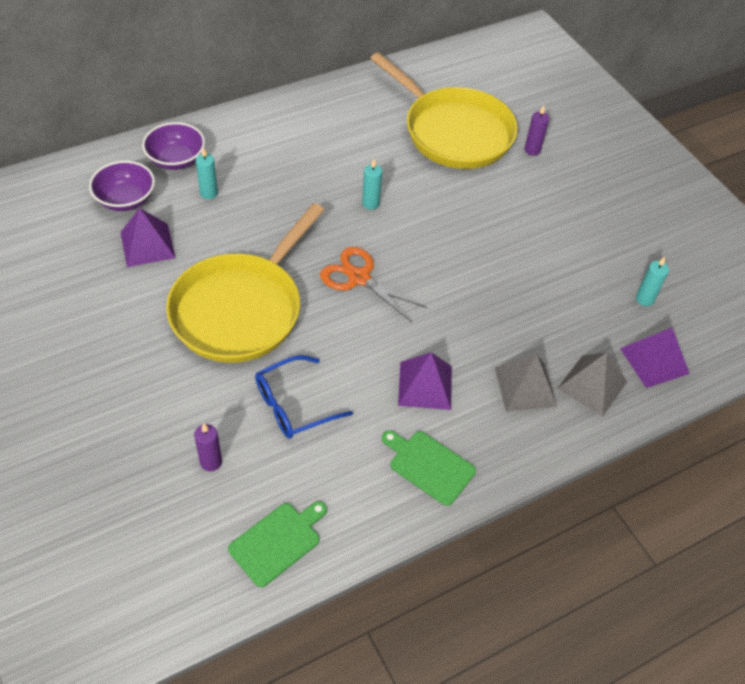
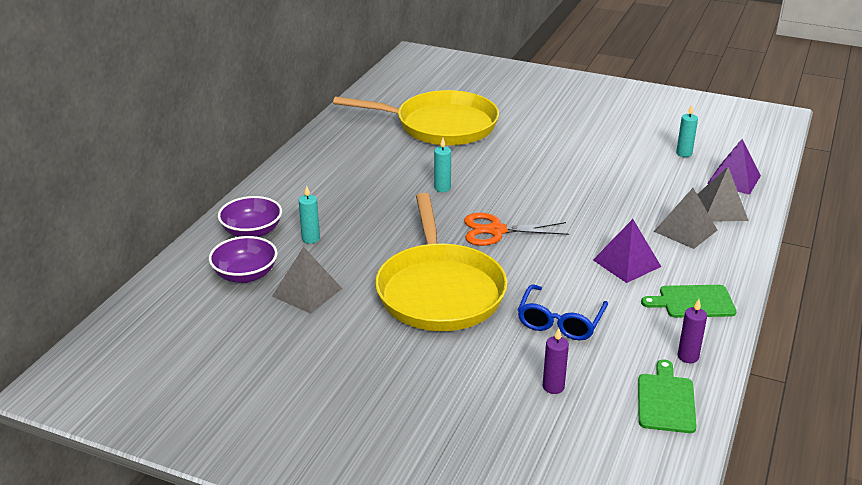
camera: 35 degrees left, 20 degrees down
purple pyramid [120,208,176,267] -> grey pyramid [272,247,343,314]
purple candle [524,105,549,156] -> purple candle moved to [678,299,707,363]

